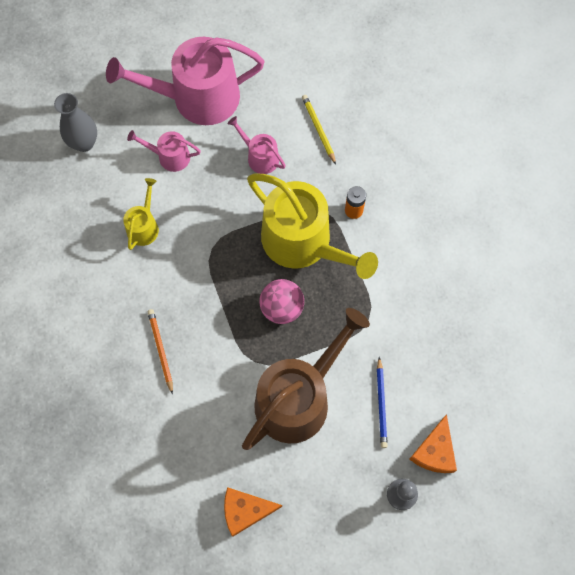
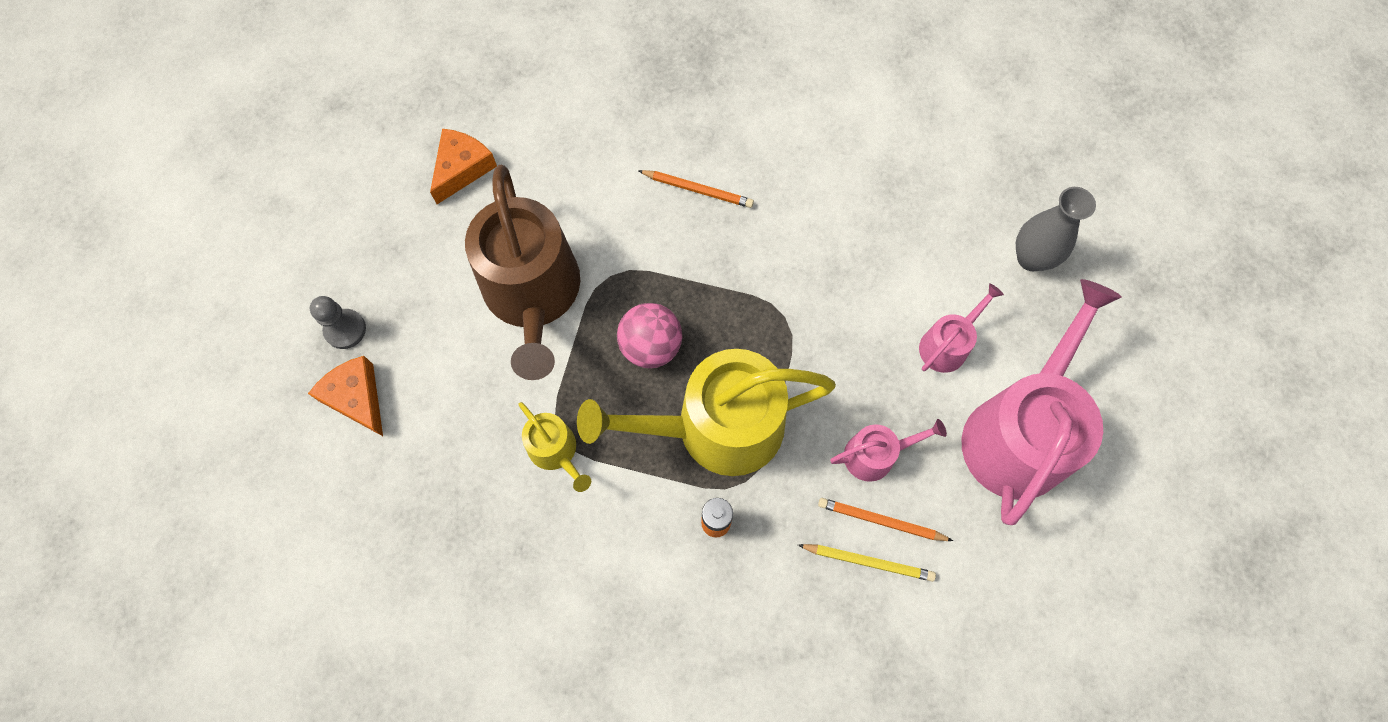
camera: 125 degrees right, 0 degrees up
yellow watering can [123,178,159,250] -> yellow watering can moved to [518,402,591,492]
blue pencil [377,357,388,448] -> none
none -> orange pencil [818,498,953,541]

